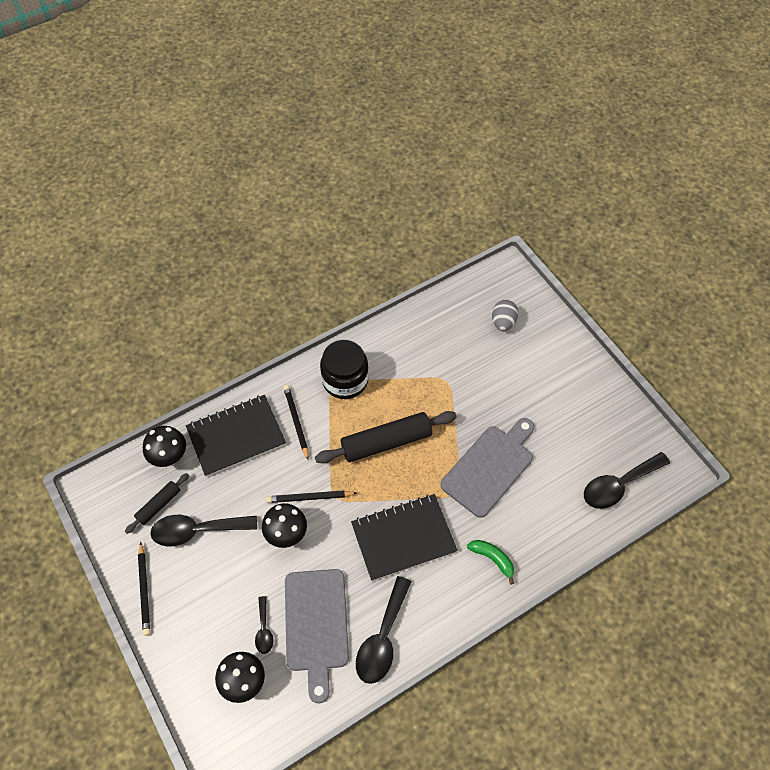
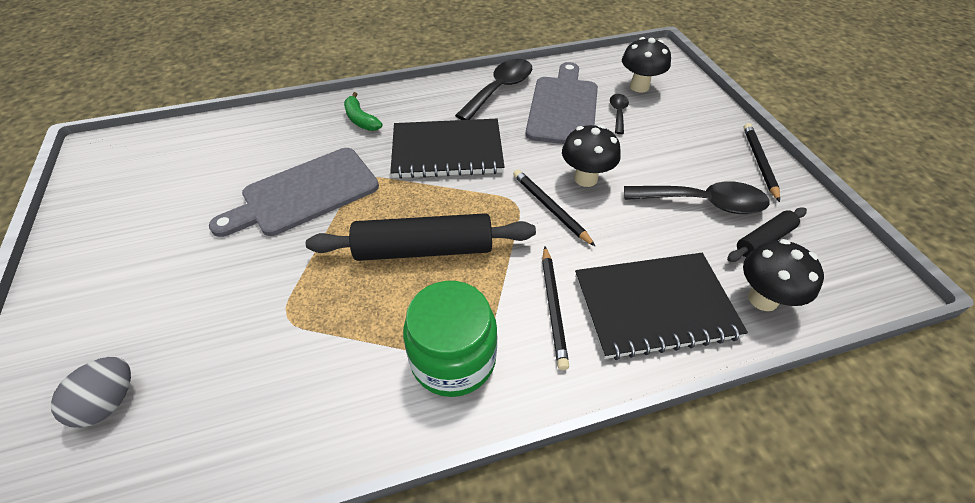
camera: 165 degrees left, 10 degrees down
black pencil [266,490,357,503] -> black pencil turned 135 degrees counterclockwise [513,169,596,247]
black jar [320,340,369,399] -> green jar [403,281,497,397]
black spoon [584,452,670,509] -> none

